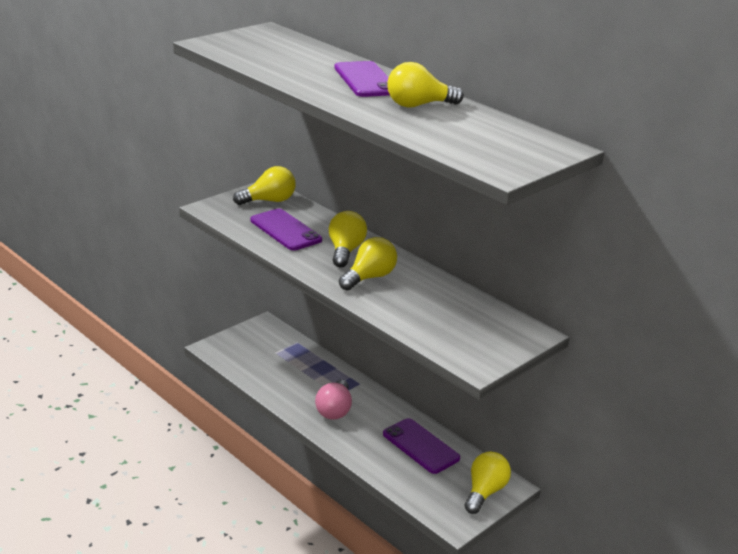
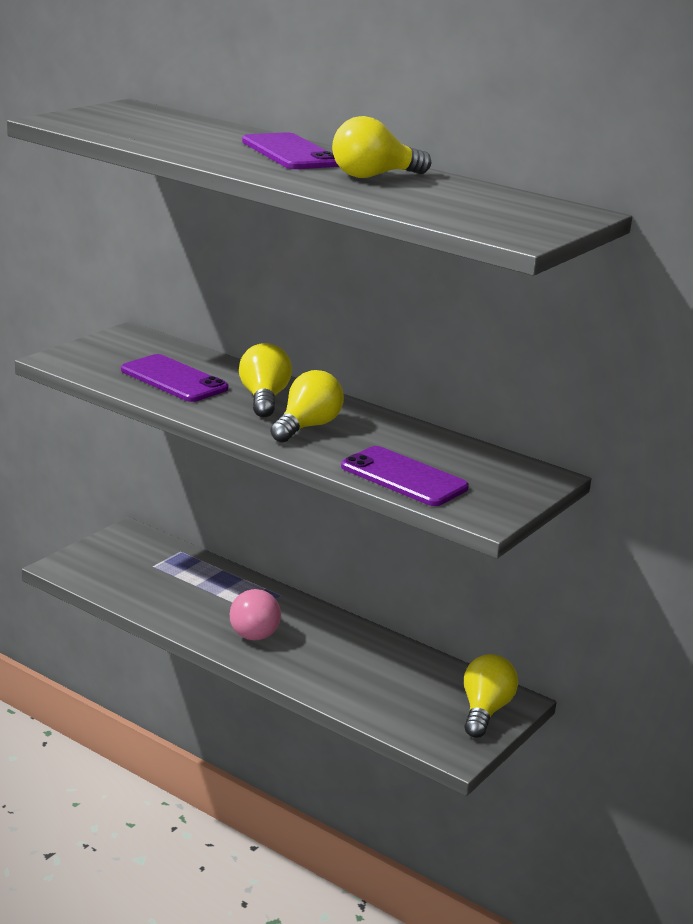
camera: 10 degrees left, 5 degrees down
yellow light bulb [233,166,295,205] -> none
purple phone [383,418,460,474] -> purple phone moved to [341,446,469,506]

